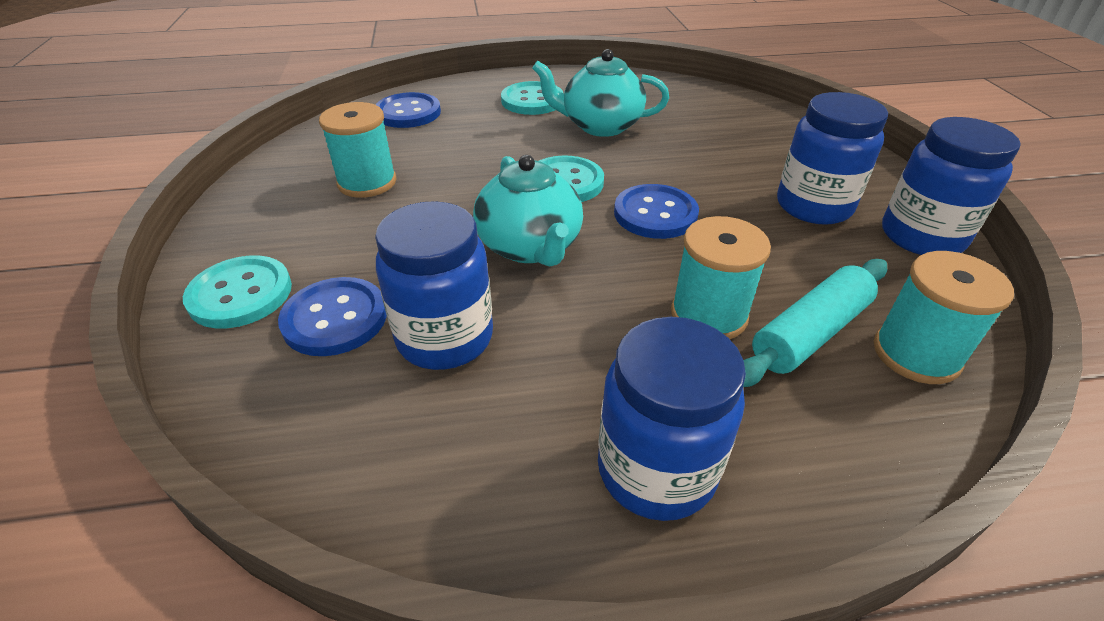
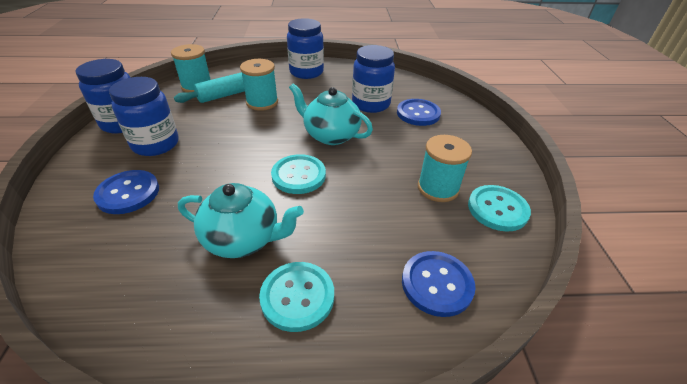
camera: 175 degrees left, 0 degrees up
turquoise button [183,256,292,328] -> turquoise button moved to [468,185,531,232]
turquoise teapot [473,155,583,266] -> turquoise teapot turned 45 degrees counterclockwise [289,83,373,145]
blue button [614,184,699,239] -> blue button moved to [93,170,159,214]

